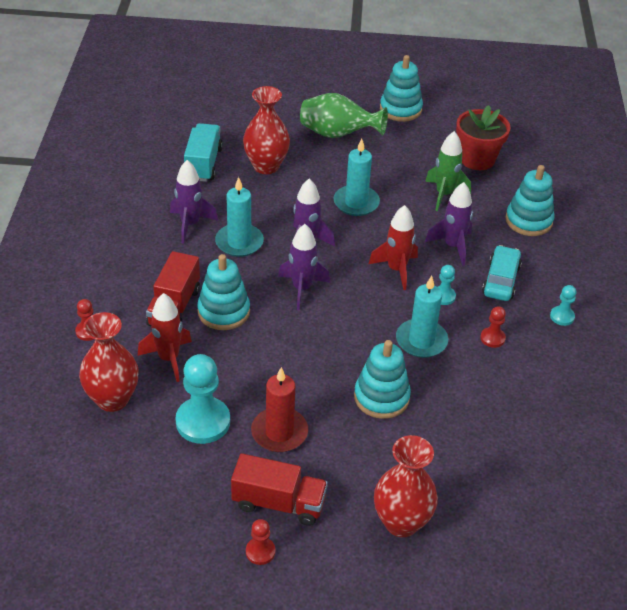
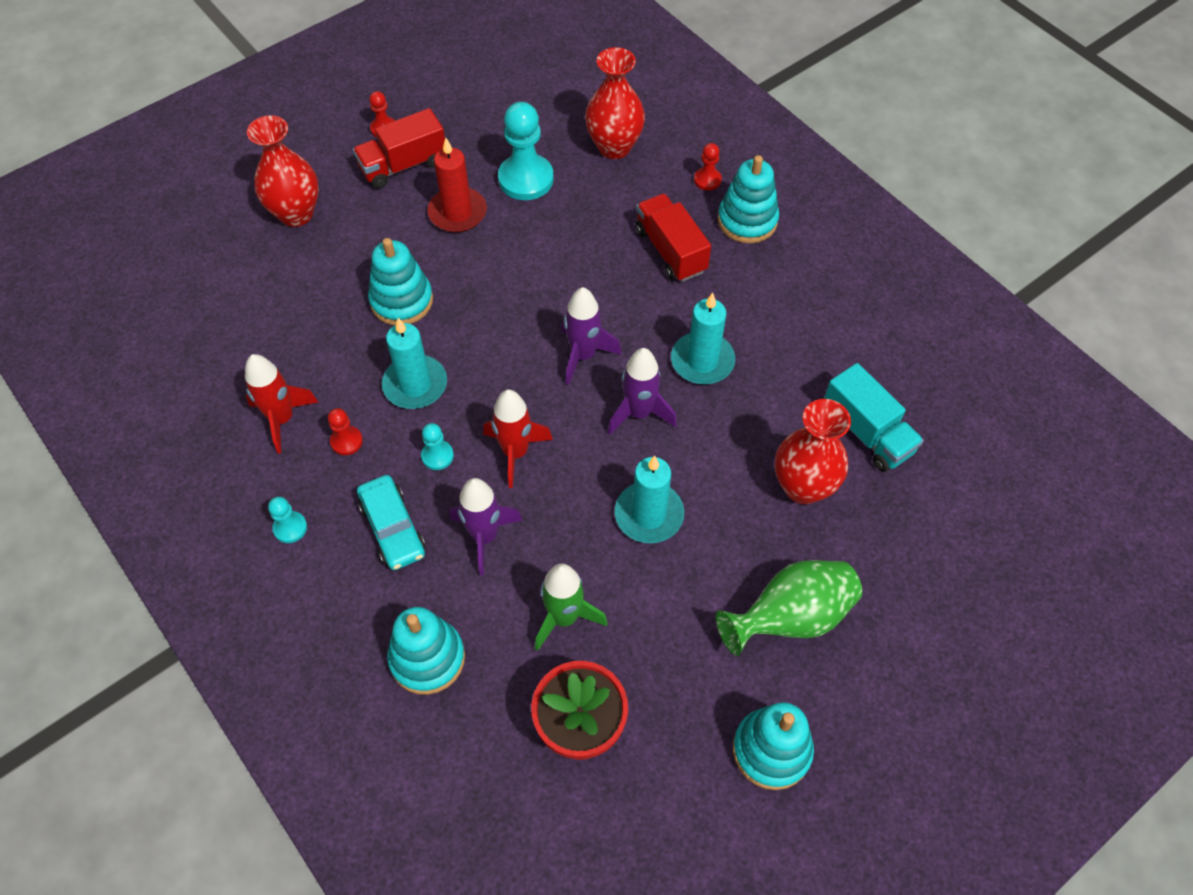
camera: 140 degrees right, 15 degrees up
red rocket [138,293,192,382] -> red rocket moved to [245,354,318,453]
purple rocket [170,160,218,244] -> none
turquoise stacking toy [197,254,250,330] -> turquoise stacking toy moved to [718,155,779,244]

